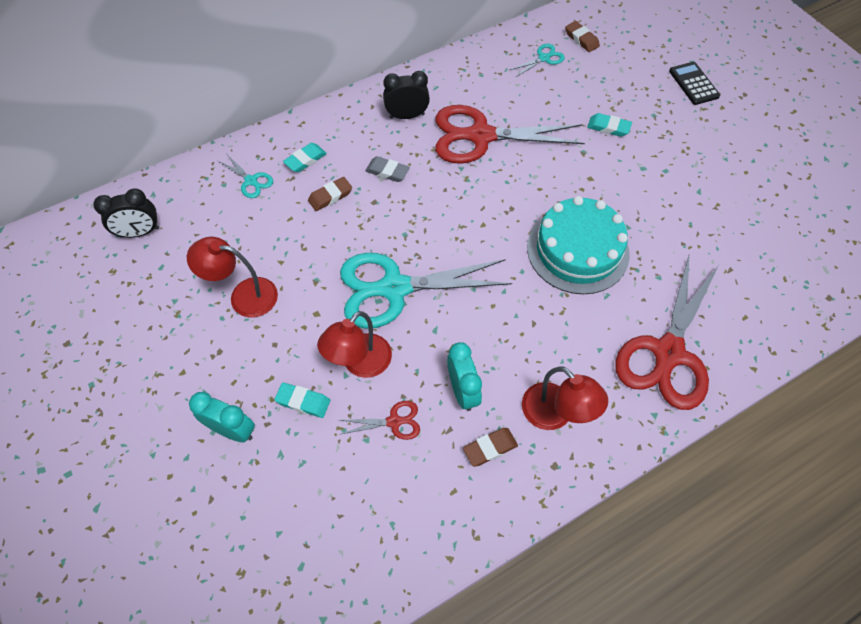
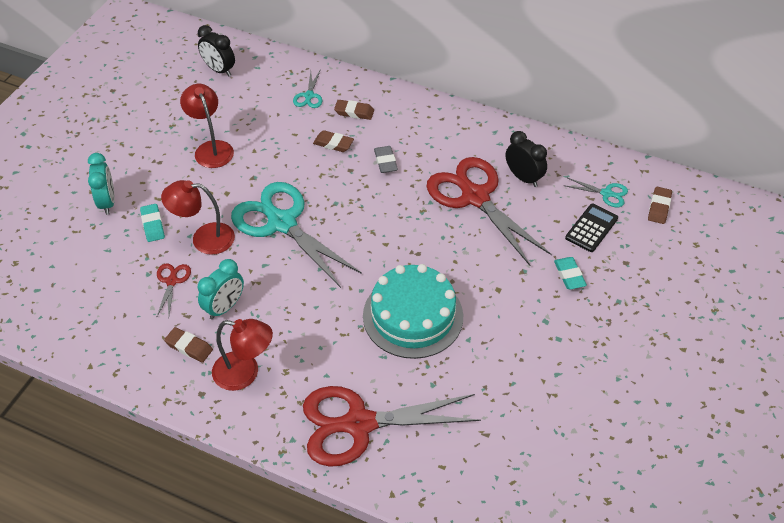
camera: 55 degrees right, 10 degrees down
turquoise eraser [283,143,327,172] -> brown eraser [334,100,374,120]
red scissors [340,401,420,440] -> red scissors turned 135 degrees counterclockwise [156,264,191,318]
black clock [383,71,430,119] -> black clock moved to [506,131,547,187]
red lamp [522,367,608,430] -> red lamp turned 90 degrees counterclockwise [212,319,273,391]
black calculator [669,62,720,105] -> black calculator moved to [565,204,618,252]

